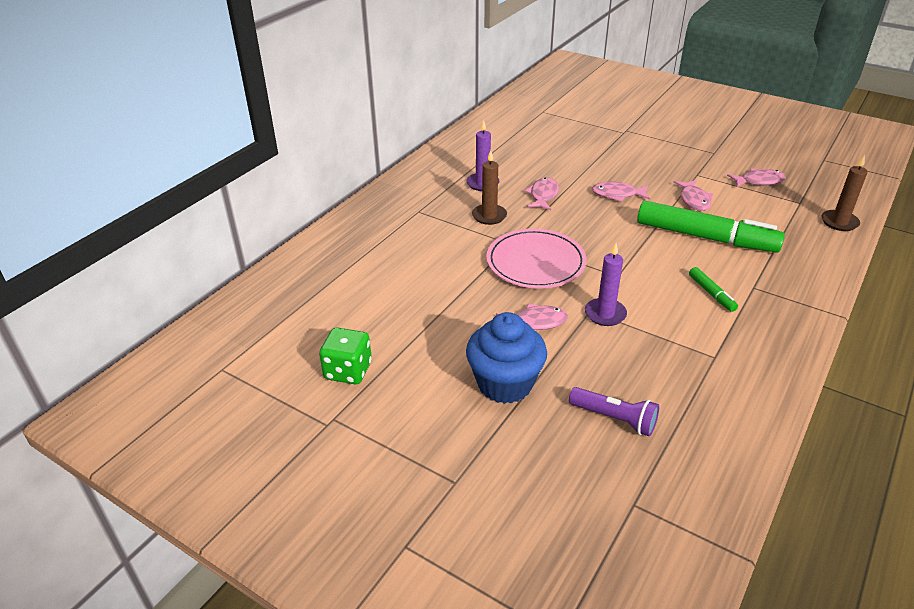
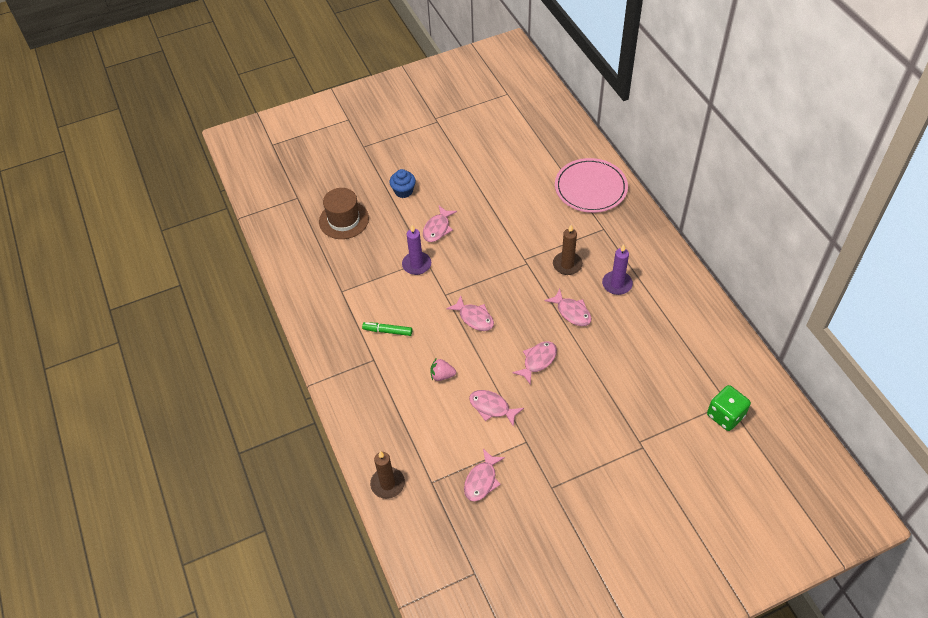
camera: 125 degrees right, 15 degrees up
green dice [319,328,372,384] -> green dice moved to [707,385,751,431]
blue cupcake [466,312,547,404] -> blue cupcake [389,169,416,198], size x0.55
pink plate [486,229,587,289] -> pink plate moved to [555,158,628,213]
purple flashlight [569,387,659,436] -> brown hat [319,188,369,239]
green marker [637,201,785,253] -> pink strawberry [430,359,456,381]
none -> pink fish [446,295,494,331]

